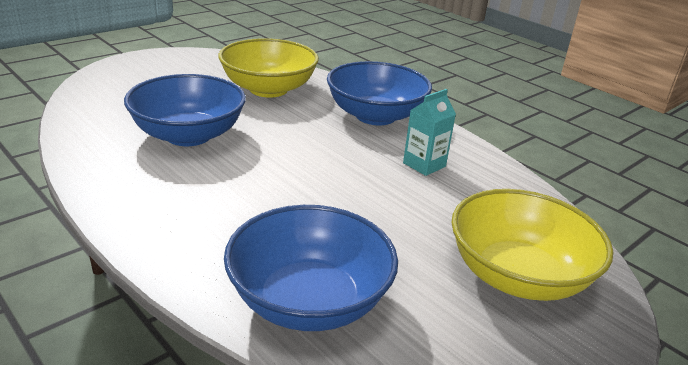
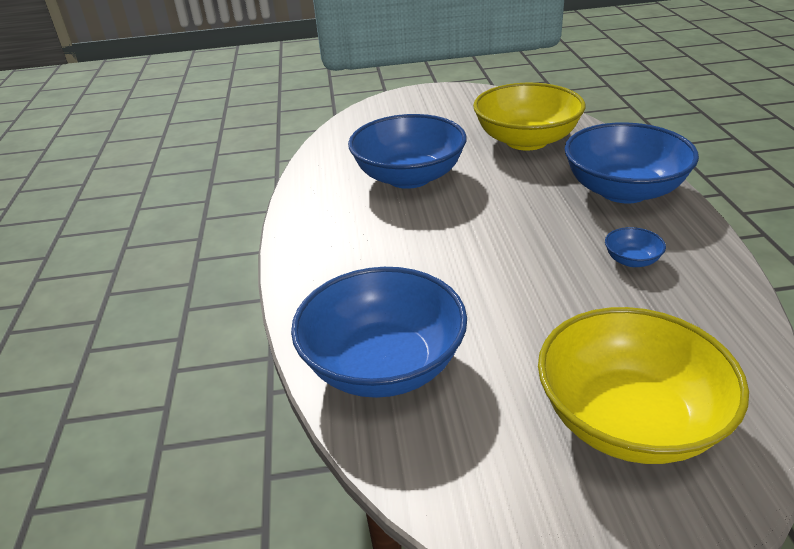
camera: 40 degrees right, 5 degrees up
turquoise carton [403,89,456,176] -> blue bowl [605,227,666,267]

